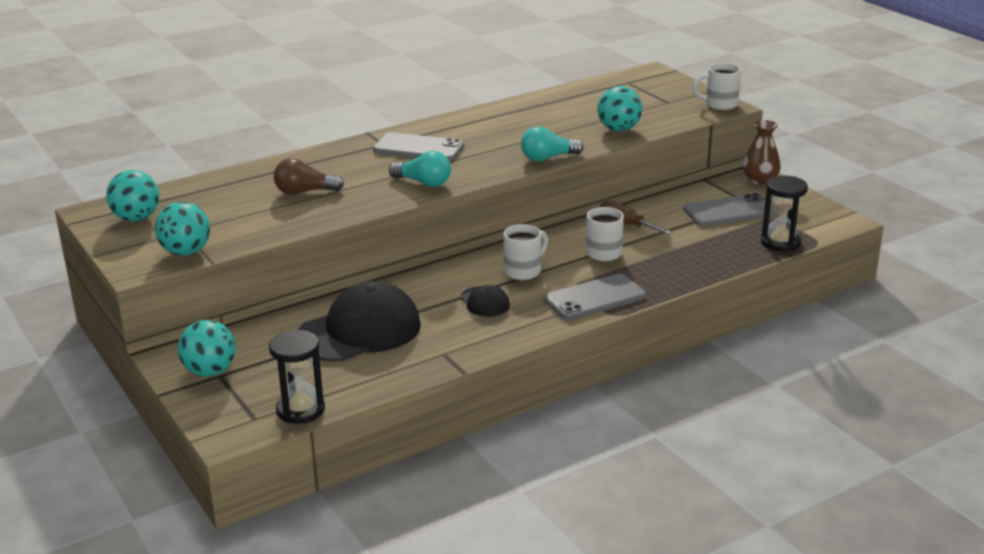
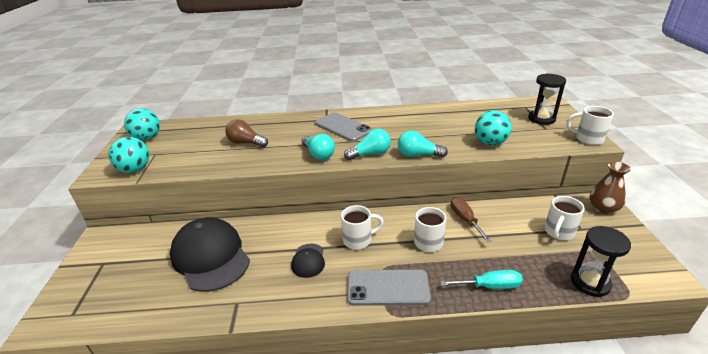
camera: 30 degrees right, 5 degrees up
turquoise ball [178,320,236,377] -> none
black hourglass [269,330,325,424] -> black hourglass moved to [528,73,566,125]
black cap [298,281,421,361] -> black cap turned 120 degrees counterclockwise [170,217,250,292]
grey phone [683,193,776,226] -> white mug [544,196,585,240]
none -> turquoise light bulb [344,129,391,160]
none -> turquoise screwdriver [440,270,523,289]

